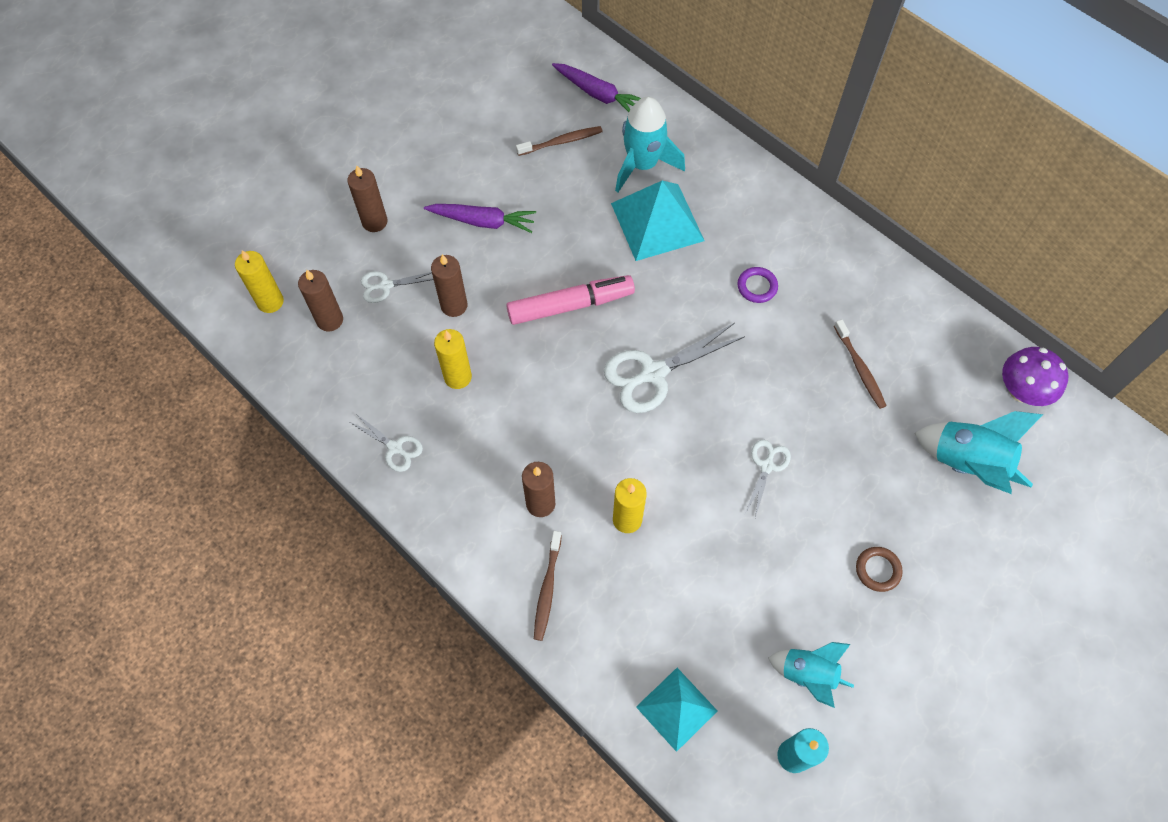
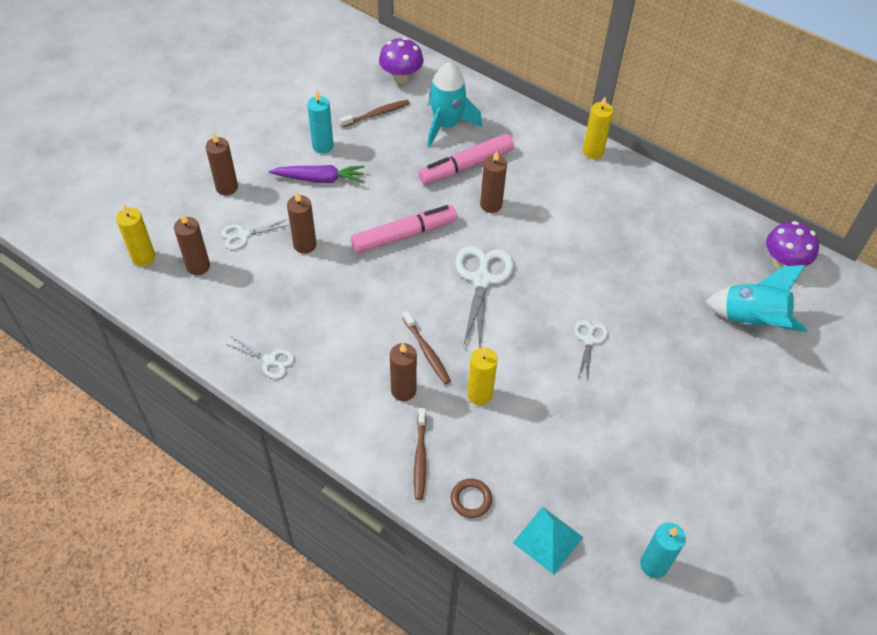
camera: 10 degrees left, 10 degrees down
yellow candle [434,329,472,389] -> yellow candle moved to [583,97,613,159]
purple carrot [552,63,641,112] -> purple mushroom [379,37,424,84]
white scissors [604,323,745,413] -> white scissors turned 135 degrees clockwise [455,245,514,348]
turquoise pyramid [611,181,705,261] -> pink marker [418,133,514,185]
purple ring [737,267,778,303] -> none
turquoise rocket [768,642,854,708] -> none
brown toothbrush [834,319,887,409] -> brown toothbrush moved to [402,311,451,384]
brown ring [856,547,903,592] -> brown ring moved to [451,479,492,518]
none -> turquoise candle [307,91,334,154]
none -> brown candle [480,151,507,213]

